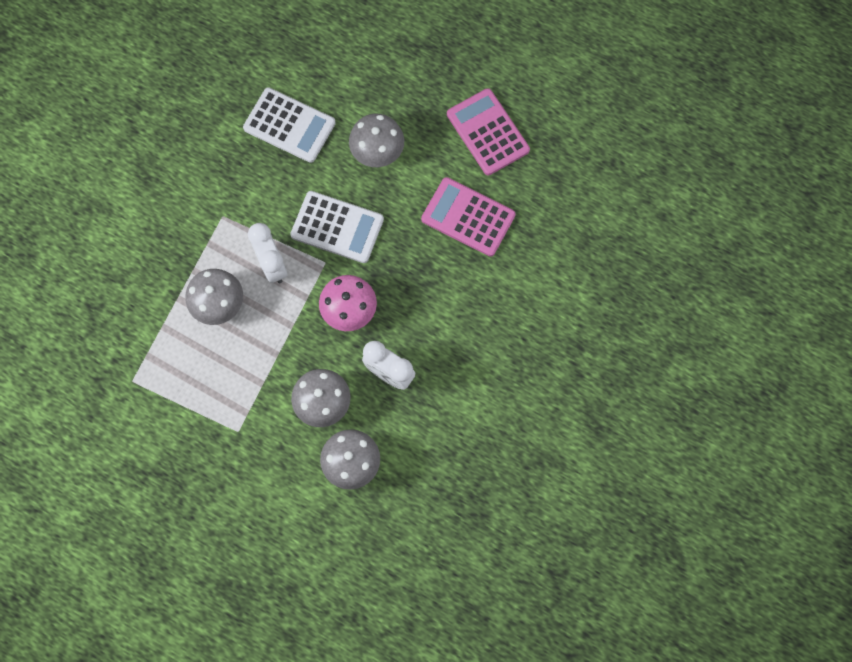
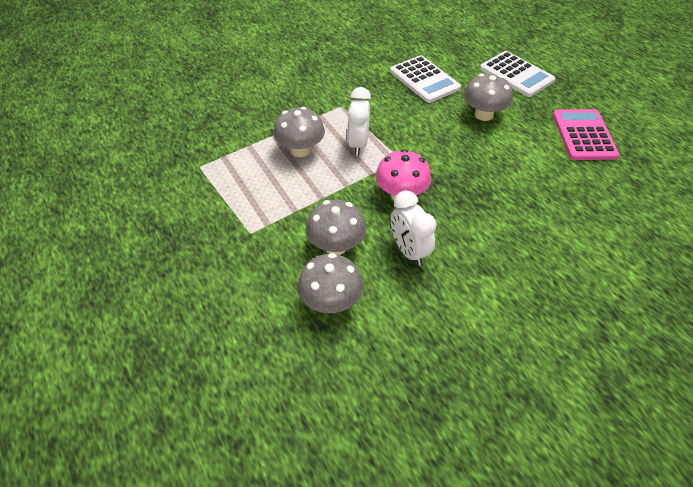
camera: 30 degrees right, 25 degrees down
white calculator [290,191,384,263] -> white calculator moved to [480,51,555,97]
pink calculator [421,177,516,257] -> none

